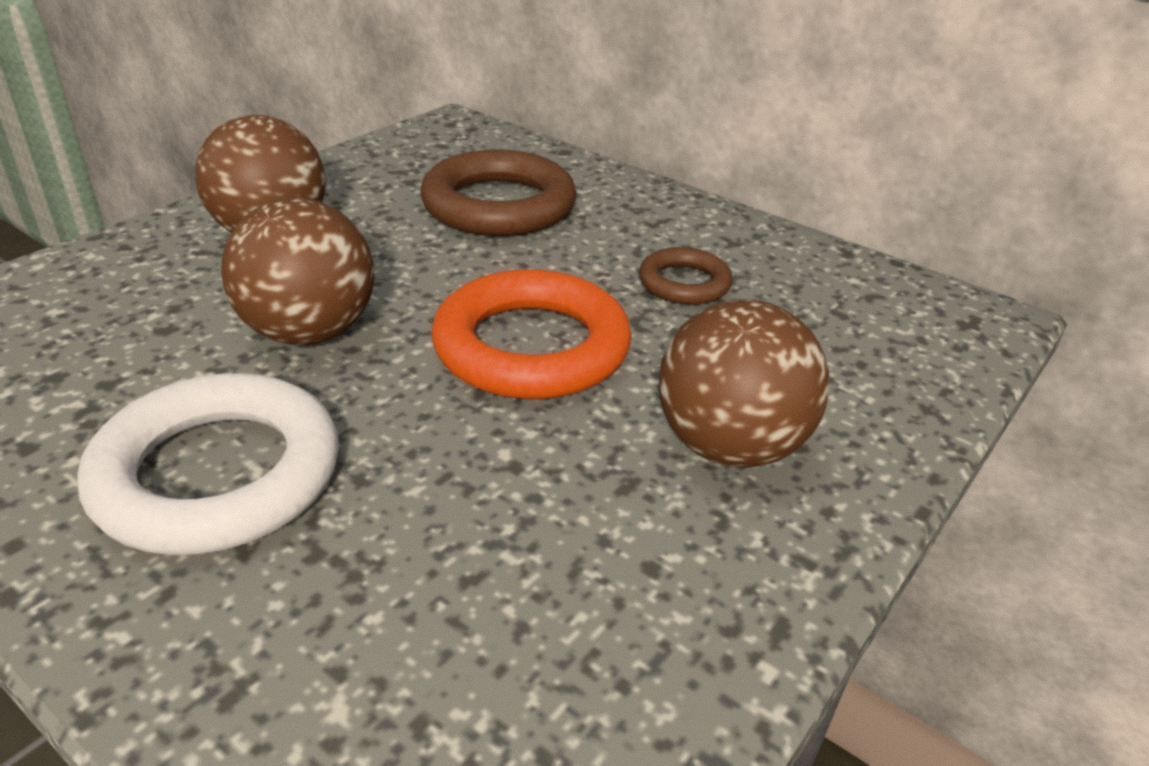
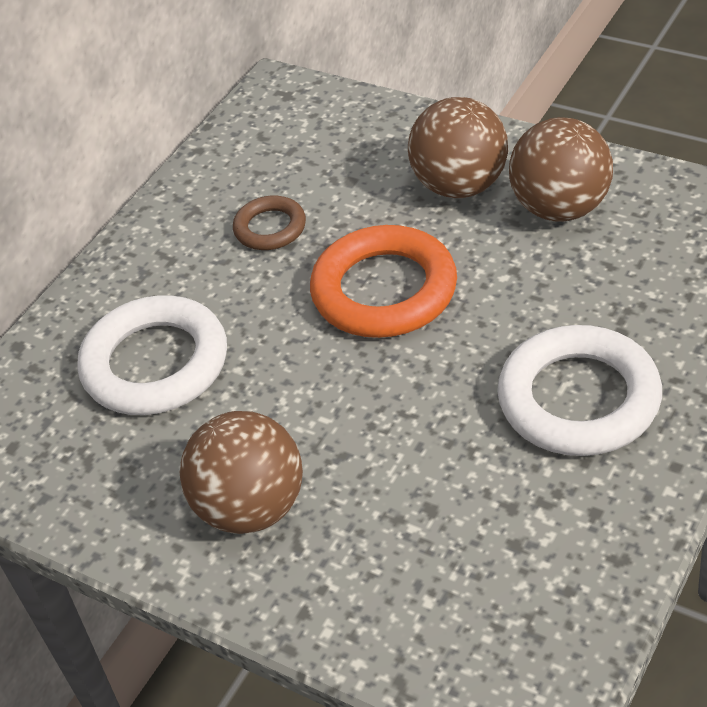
camera: 90 degrees left, 10 degrees up
brown ball [221,198,374,346] -> brown ball moved to [509,117,613,222]
brown ring [420,150,576,236] -> white ring [77,296,227,415]

